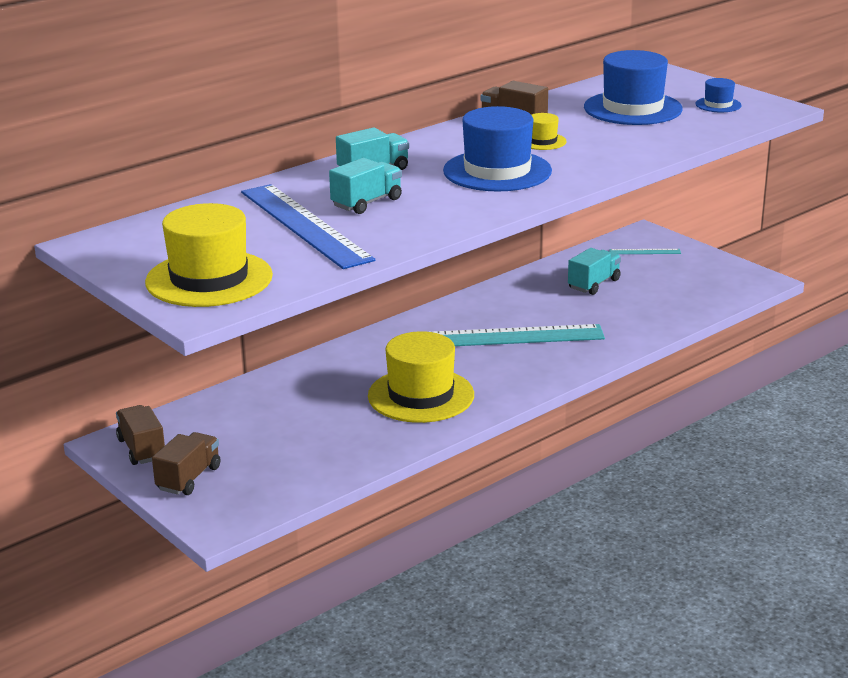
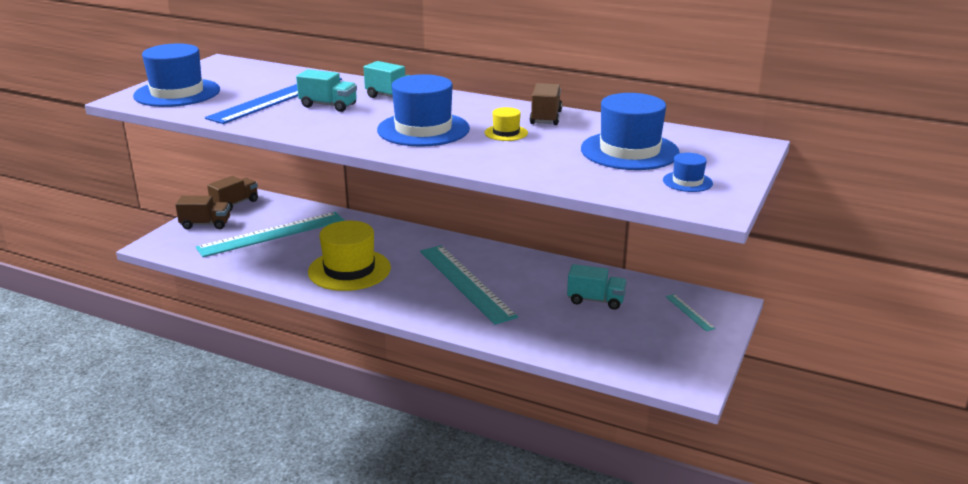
camera: 65 degrees right, 0 degrees up
yellow hat [145,203,273,307] -> blue hat [133,43,220,107]
none -> turquoise ruler [196,212,345,257]

